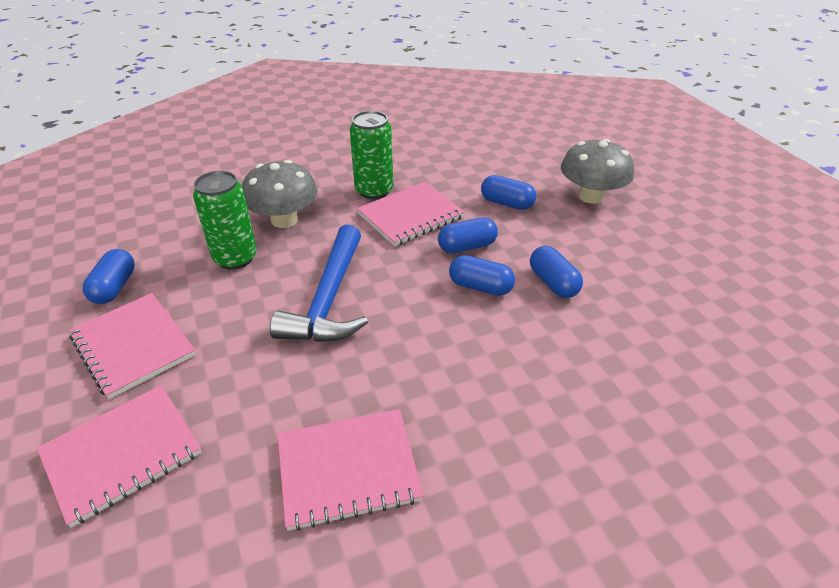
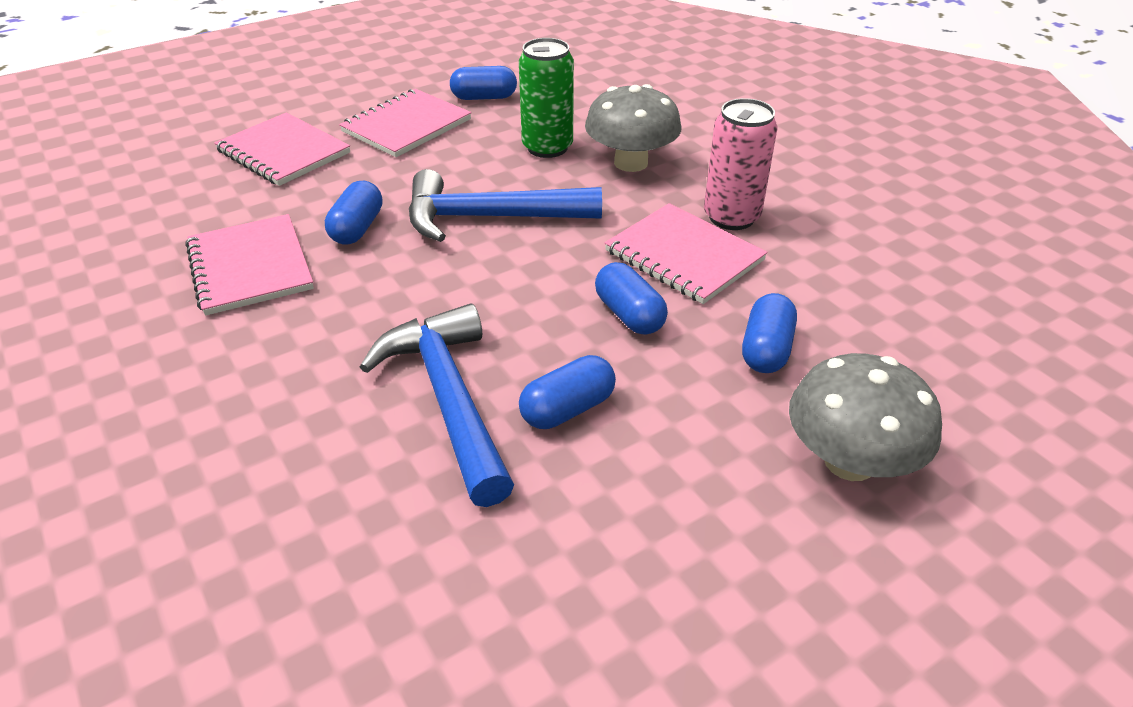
camera: 80 degrees right, 0 degrees up
green can [350,111,393,199] -> pink can [704,98,778,230]
blue capsule [449,255,515,296] -> blue capsule moved to [325,181,382,245]
none -> blue hammer [360,304,514,507]

